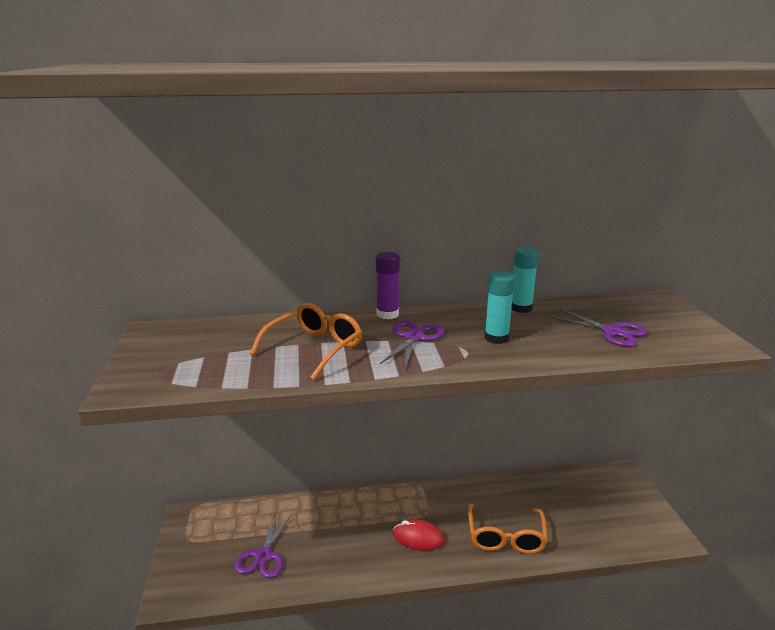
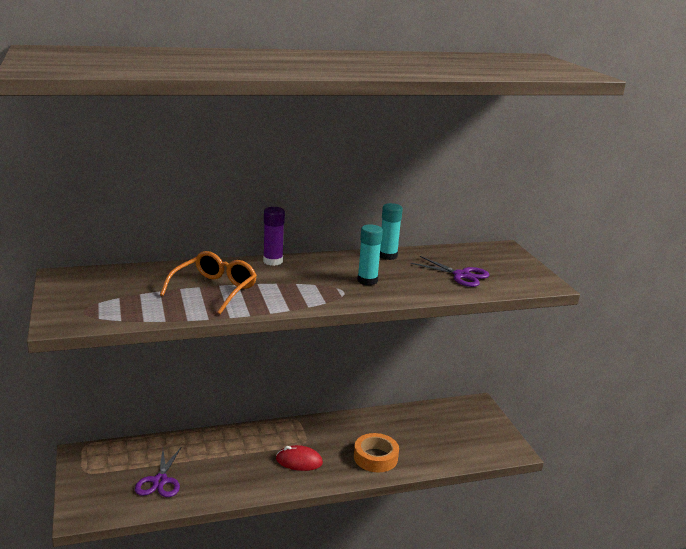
camera: 10 degrees left, 0 degrees up
purple scissors [380,320,444,369] -> none
orange glasses [468,504,548,554] -> orange tape [354,433,399,472]

